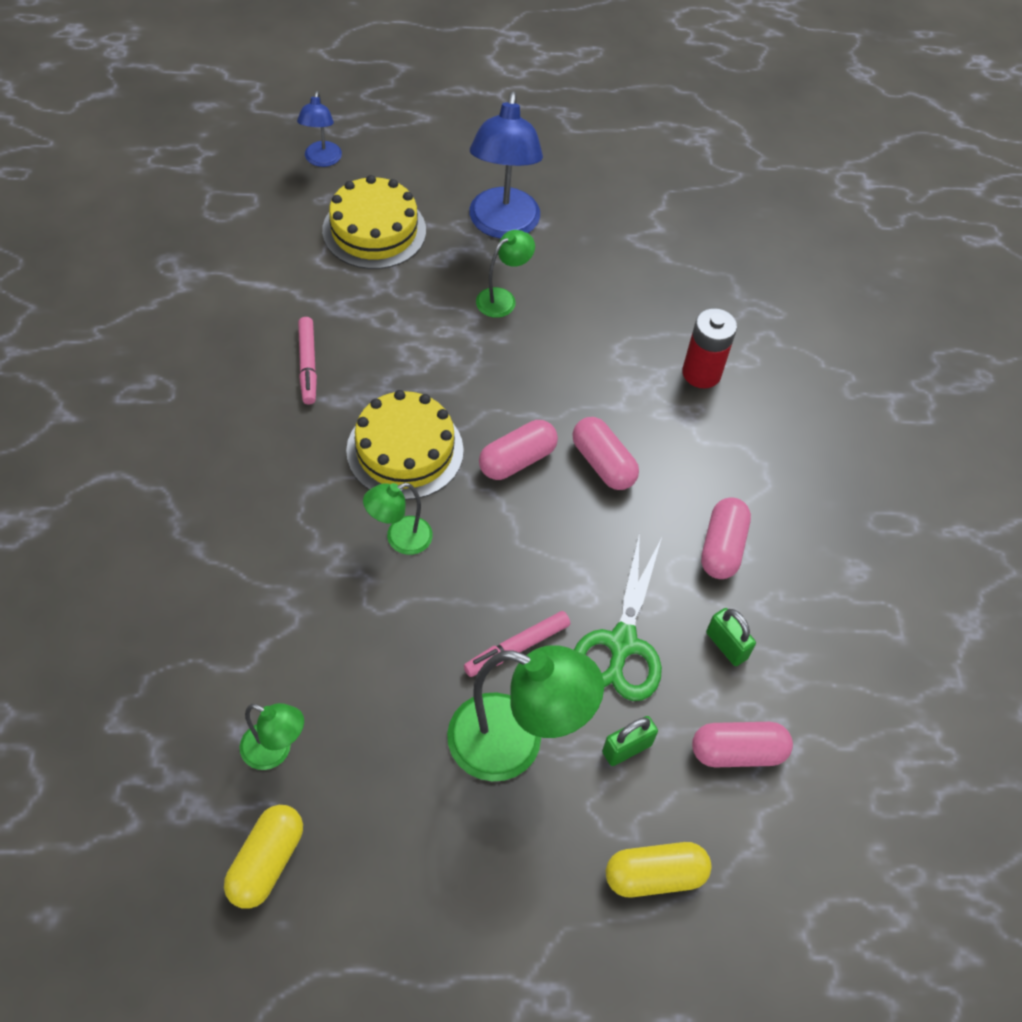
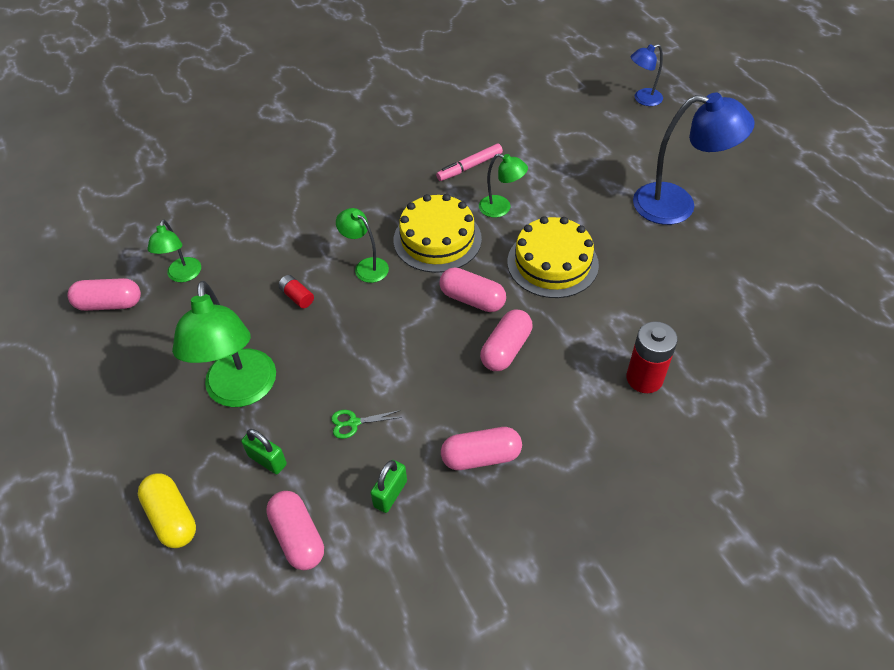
camera: 70 degrees right, 5 degrees down
yellow capsule [224,805,303,909] -> pink capsule [67,278,141,311]
yellow cake [322,175,426,269] -> yellow cake moved to [507,216,599,298]
pink marker [464,611,570,677] -> none
blue lamp [469,91,543,239] -> blue lamp turned 150 degrees counterclockwise [633,93,755,225]
green lamp [476,230,535,318] -> green lamp moved to [479,154,528,218]
green scissors [574,532,662,701] -> green scissors [331,410,402,439], size x0.45
none -> red battery [278,275,314,308]

